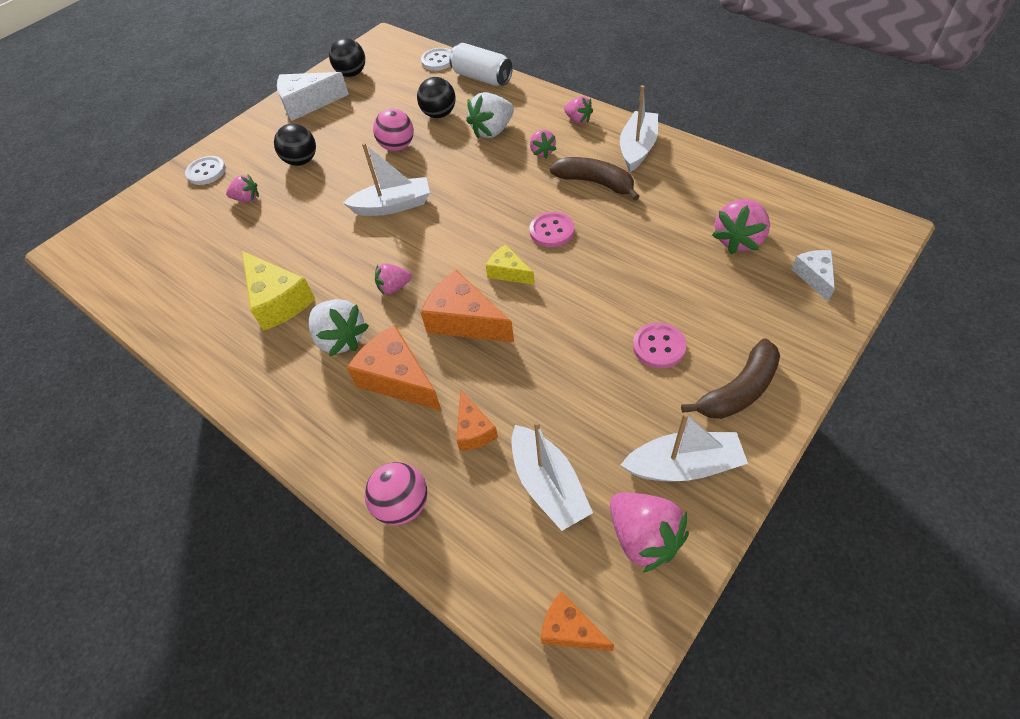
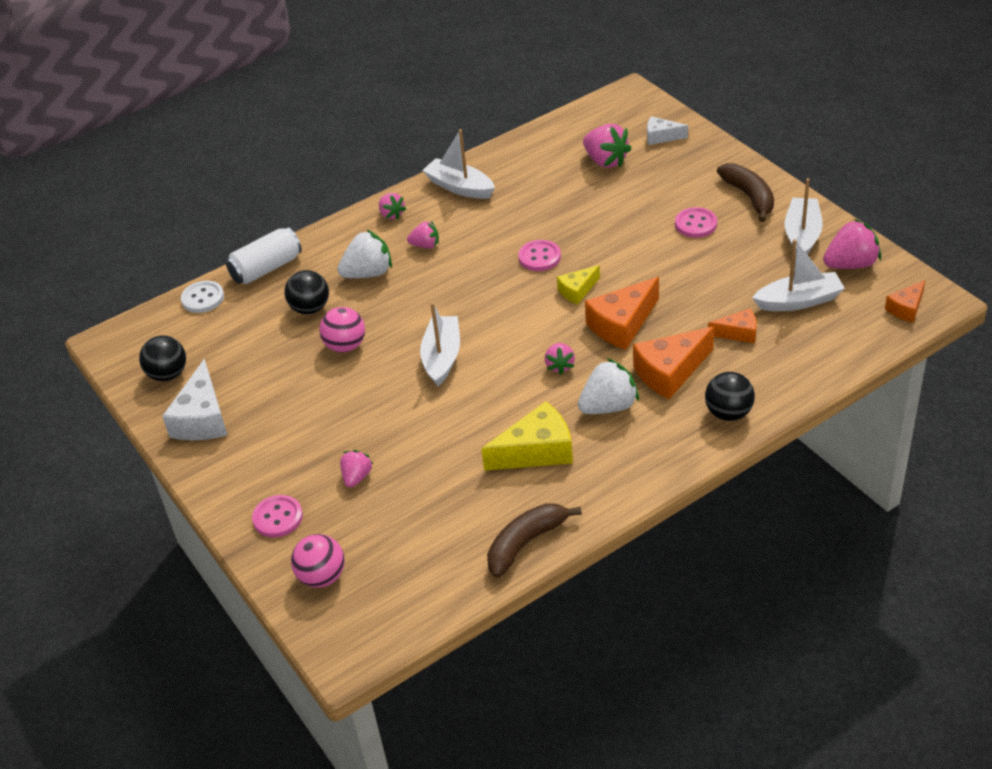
camera: 75 degrees left, 10 degrees down
white button [185,156,226,185] -> pink button [252,495,303,538]
black ball [274,123,316,166] -> black ball moved to [705,372,755,421]
pink ball [365,462,427,525] -> pink ball moved to [291,534,344,588]
white strawberry [466,92,514,139] -> white strawberry turned 90 degrees counterclockwise [337,229,392,278]
brown banana [550,157,640,201] -> brown banana moved to [487,503,582,578]
pink strawberry [564,96,593,124] -> pink strawberry turned 90 degrees clockwise [379,193,406,220]

